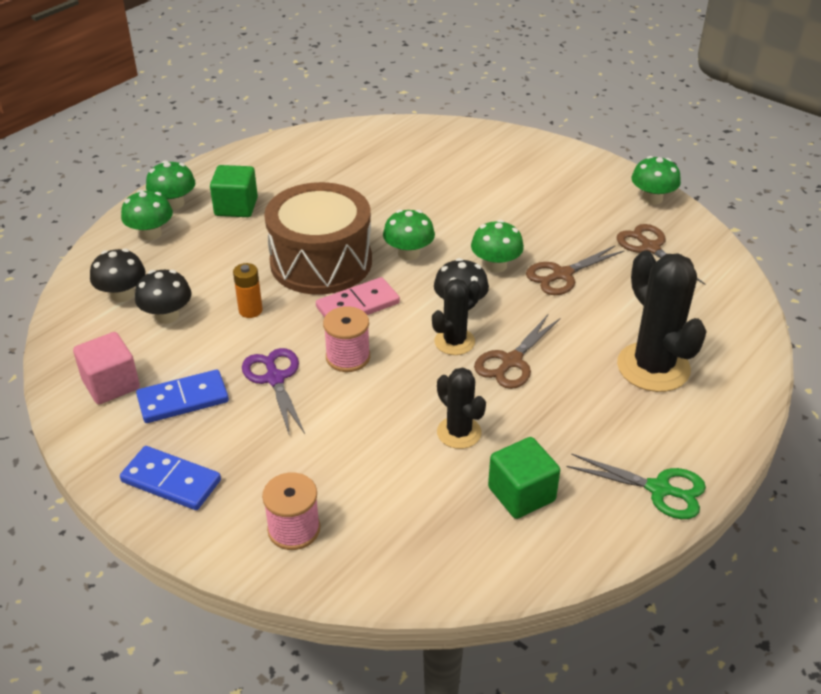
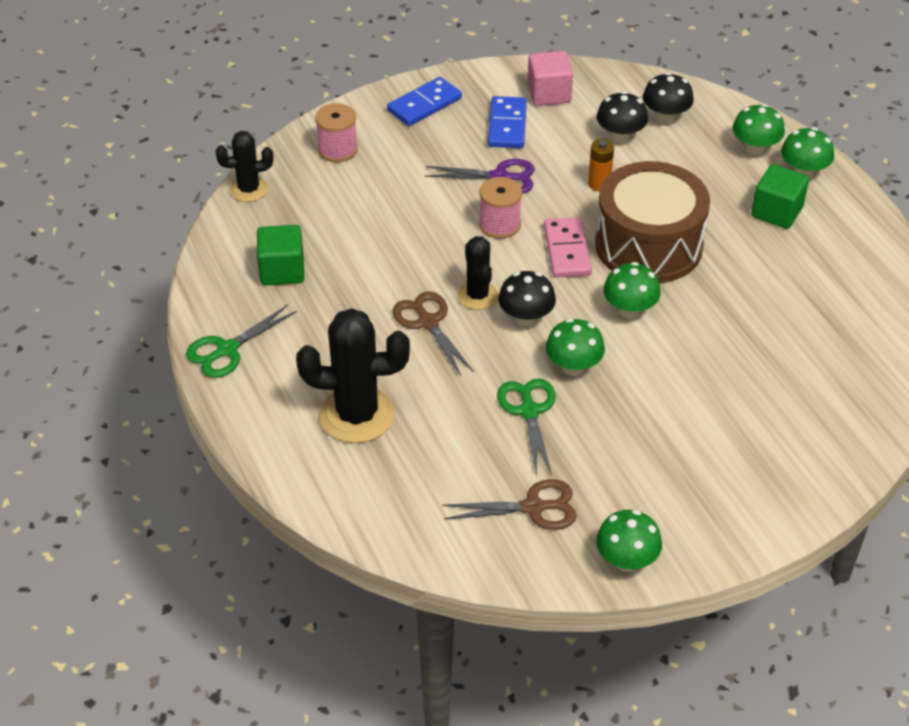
camera: 115 degrees right, 5 degrees up
black cactus [437,368,486,449] -> black cactus moved to [216,131,273,202]
brown scissors [526,245,625,295] -> green scissors [497,379,556,476]

